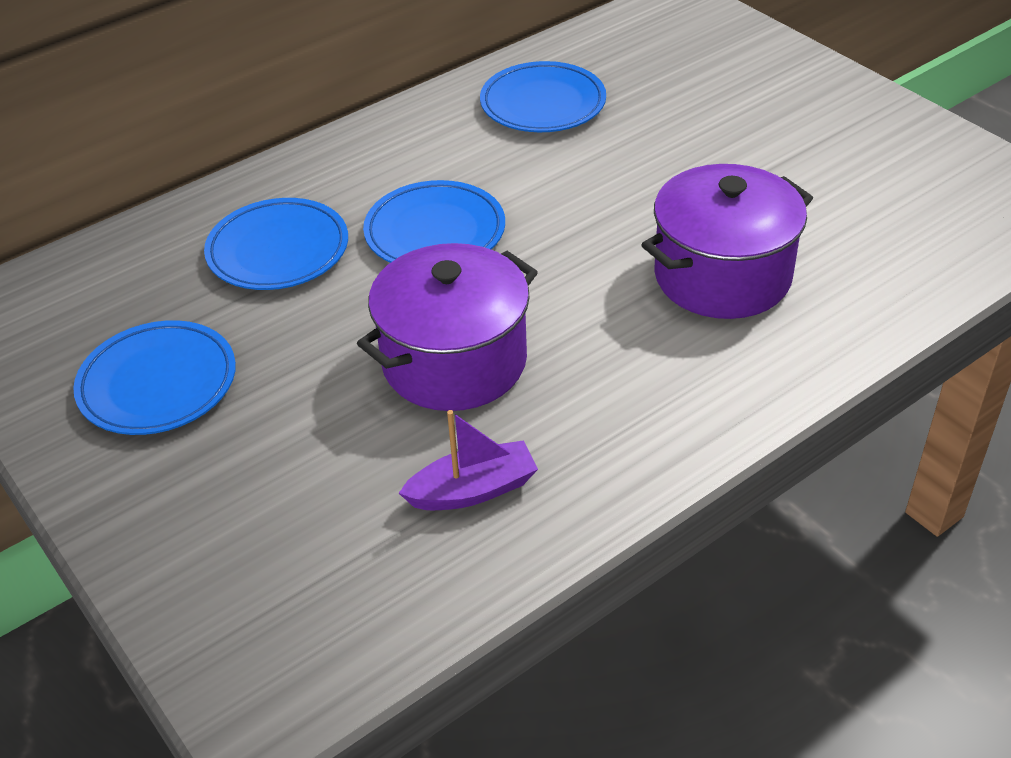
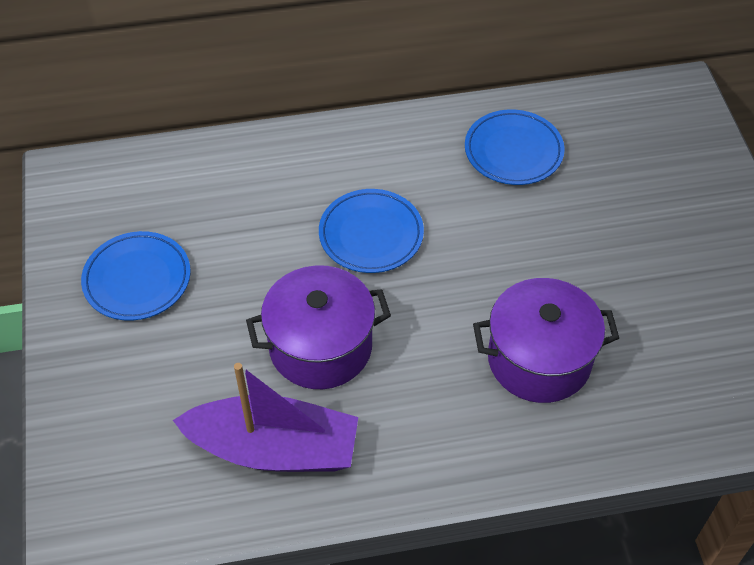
camera: 25 degrees right, 10 degrees up
blue plate [204,198,348,290] -> none
purple boat [399,410,538,510] -> purple boat [173,363,358,472], size x1.92

